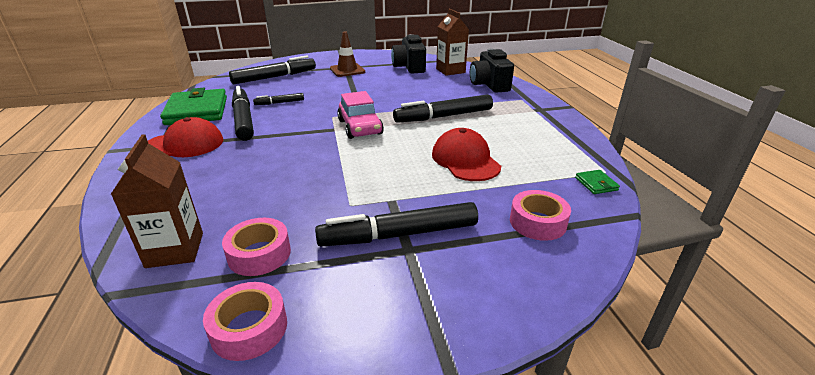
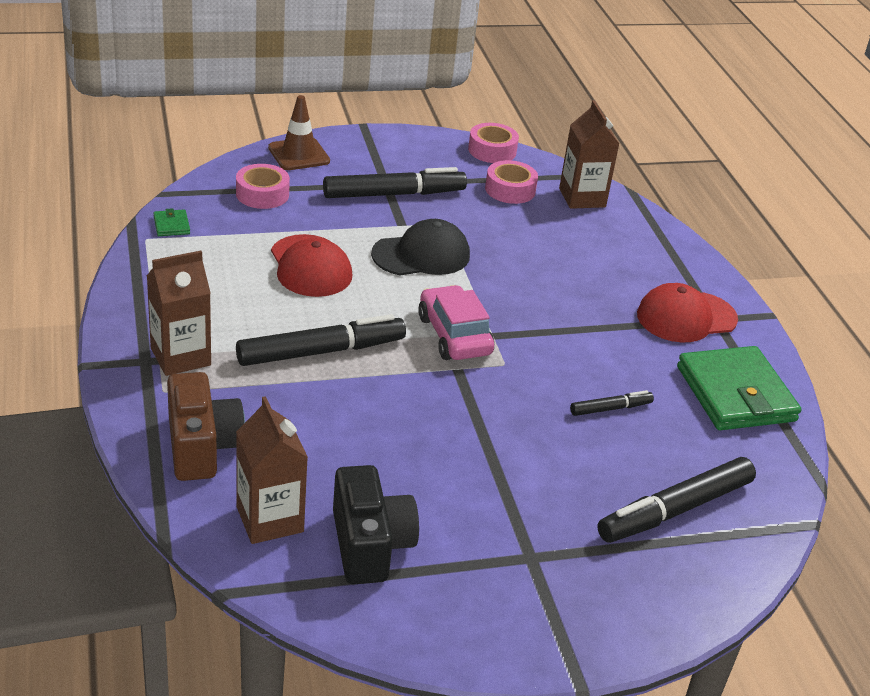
camera: 175 degrees right, 5 degrees up
black marker [232,86,254,141] -> none
brown traffic cone [330,32,365,77] -> brown traffic cone moved to [268,95,330,170]
black camera [470,48,514,93] -> brown camera [167,372,245,481]
none -> brown carton [147,251,211,376]
none -> black cap [371,219,470,275]

